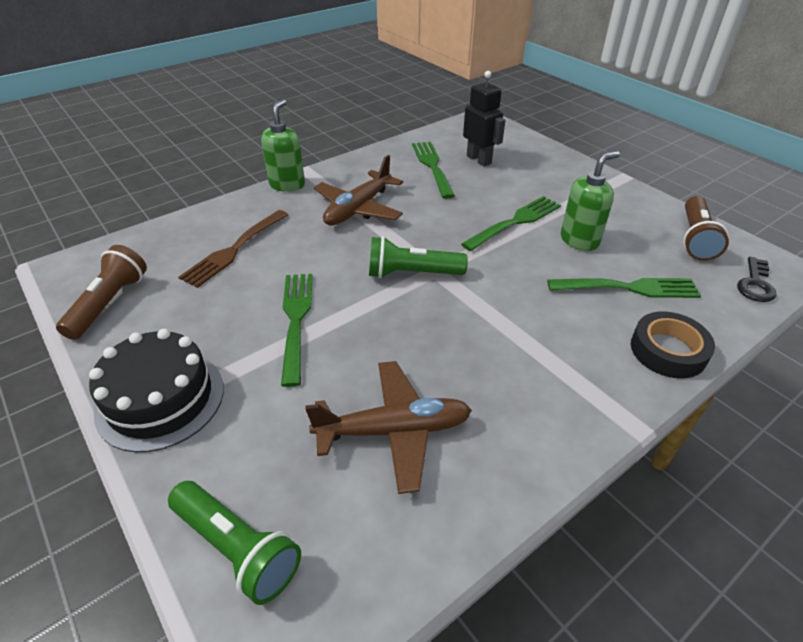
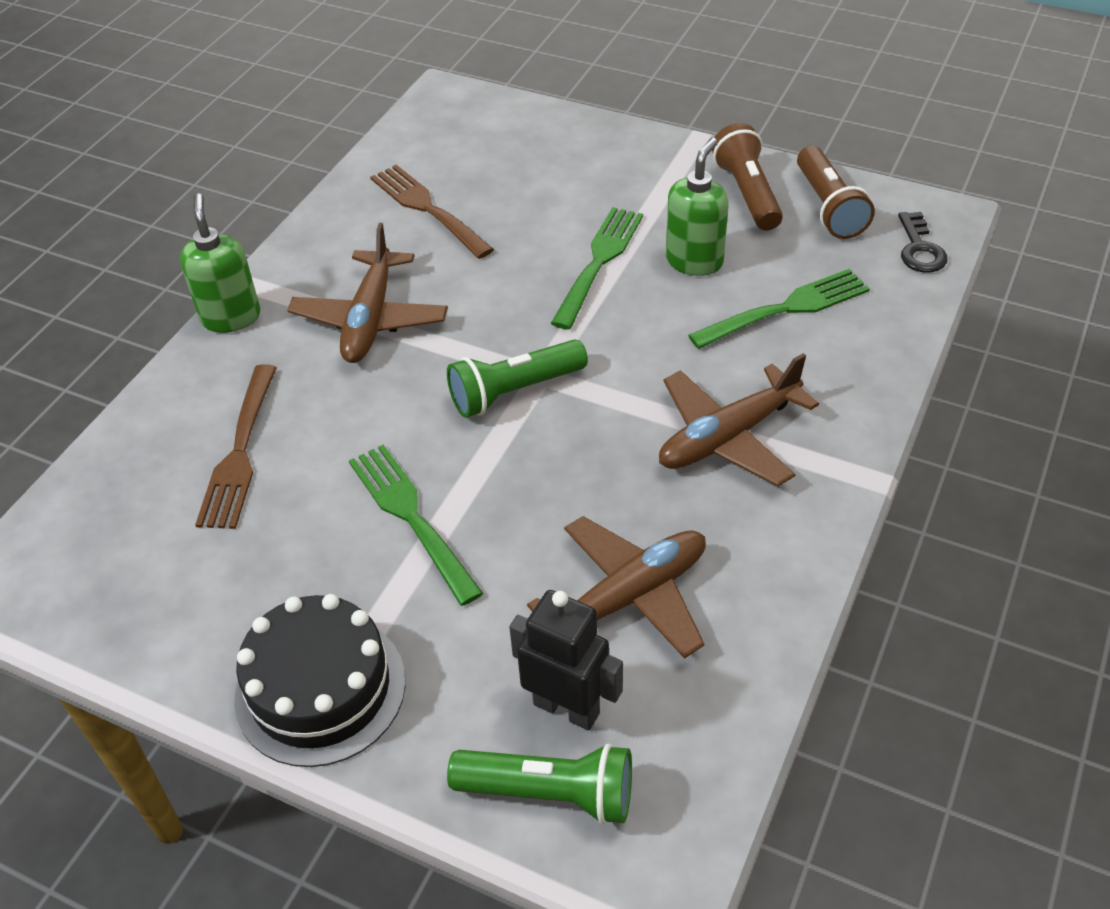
camera: 25 degrees left, 5 degrees up
brown flashlight [56,245,147,340] -> brown flashlight moved to [712,123,783,231]
green fork [412,142,455,199] -> brown fork [370,165,494,259]
black robot [463,71,505,167] -> black robot moved to [509,590,623,731]
black tape [631,311,715,379] -> none
none -> brown plane [659,353,819,486]

